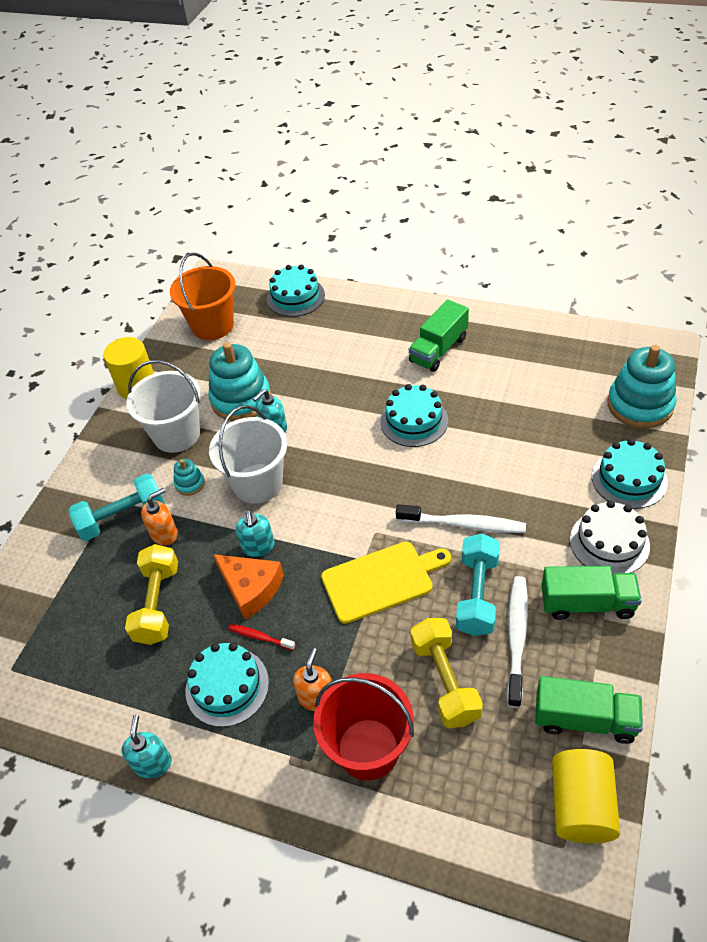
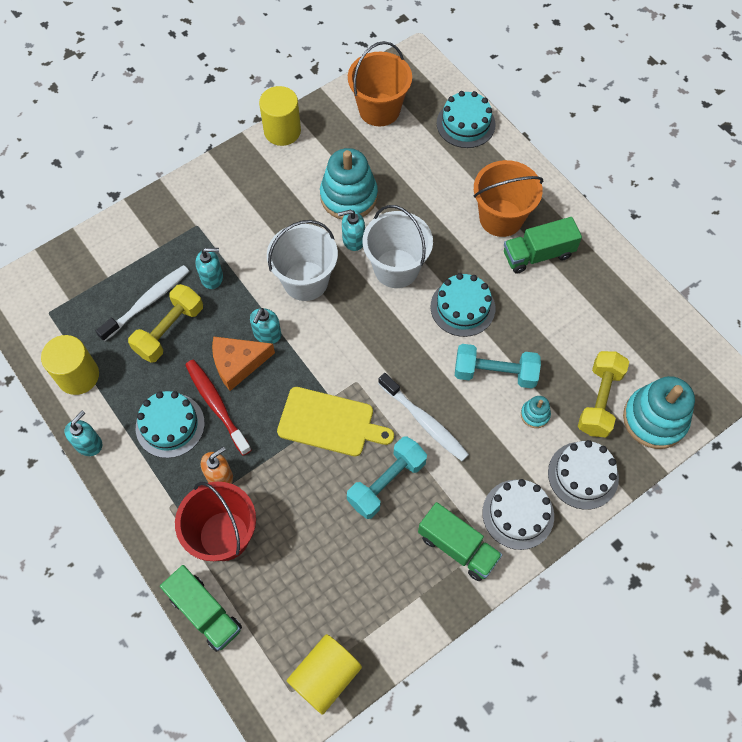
camera: 30 degrees right, 15 degrees up
turquoise dumbbell [68,474,165,541] -> turquoise dumbbell moved to [455,344,541,388]
white bucket [126,360,201,453] -> white bucket moved to [363,205,433,288]
orange soap dispenser [141,488,178,546] -> turquoise soap dispenser [195,248,223,289]
turquoise stacking toy [174,459,205,496] -> turquoise stacking toy moved to [521,396,551,428]
orange cheese [213,554,284,620] -> orange cheese turned 90 degrees clockwise [212,336,275,391]
red toothbrush [228,624,295,650] -> red toothbrush [185,360,252,456], size x1.92
yellow dumbbell [410,618,483,728] -> yellow dumbbell moved to [578,351,629,437]
white toothbrush [507,576,528,708] -> white toothbrush moved to [96,265,189,342]
green truck [535,676,643,744] -> green truck moved to [160,565,242,652]
turquoise cake [592,439,668,509] -> white cake [548,440,619,510]
none -> yellow cylinder [41,335,99,395]
none -> orange bucket [474,160,543,237]

